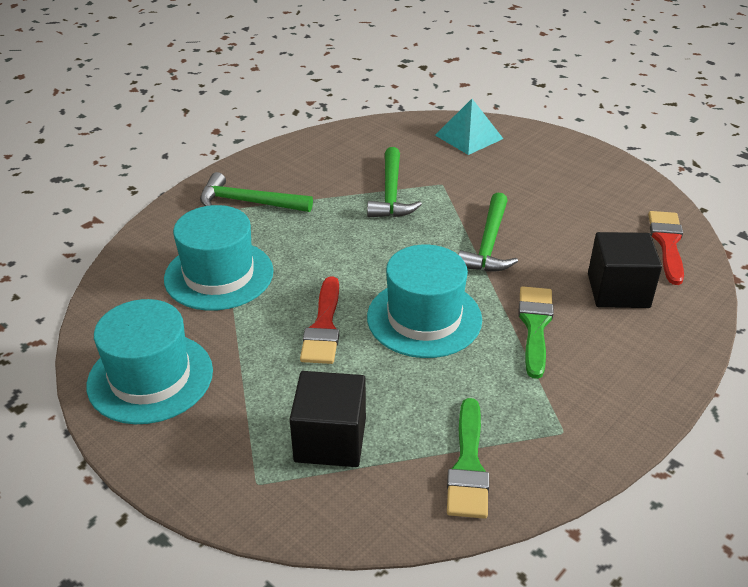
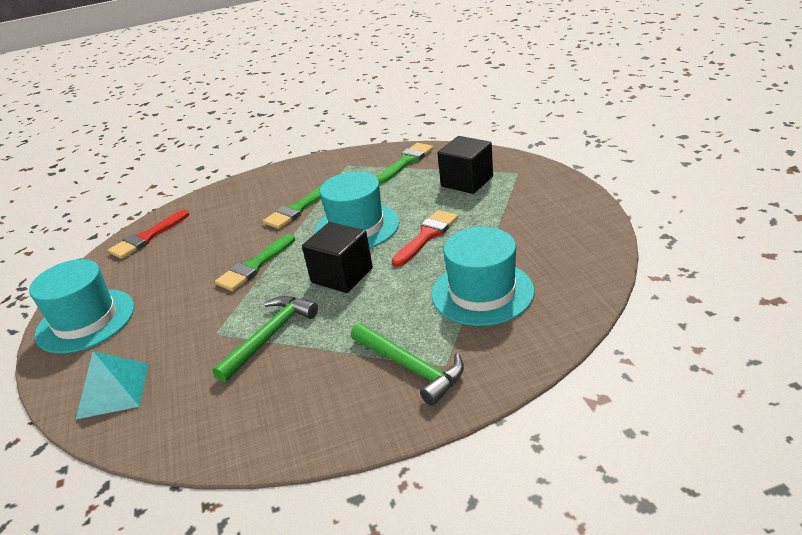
camera: 145 degrees left, 5 degrees down
turquoise hat [87,299,213,424] -> turquoise hat moved to [29,259,134,354]
green hammer [458,192,518,272] -> green brush [215,234,295,291]
black cube [588,232,662,308] -> black cube moved to [302,222,373,293]

